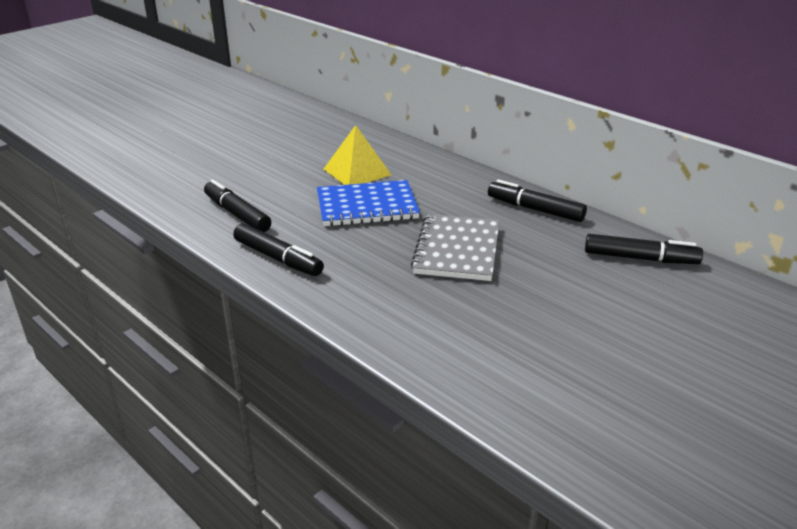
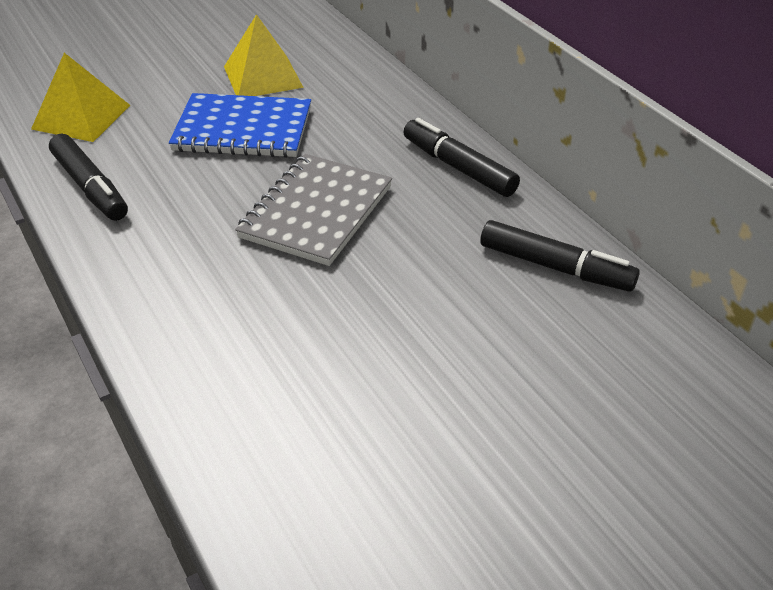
camera: 15 degrees right, 10 degrees up
black marker [204,180,271,232] -> yellow pyramid [31,53,130,142]

